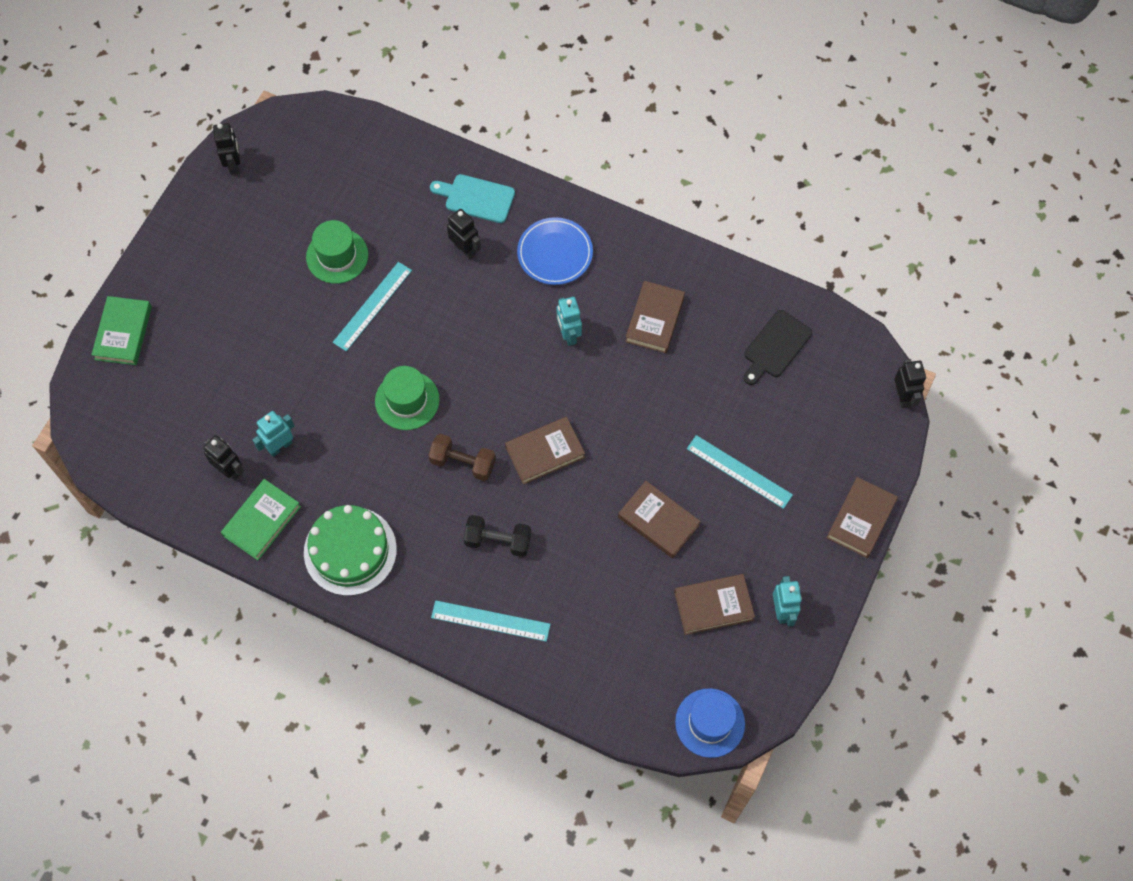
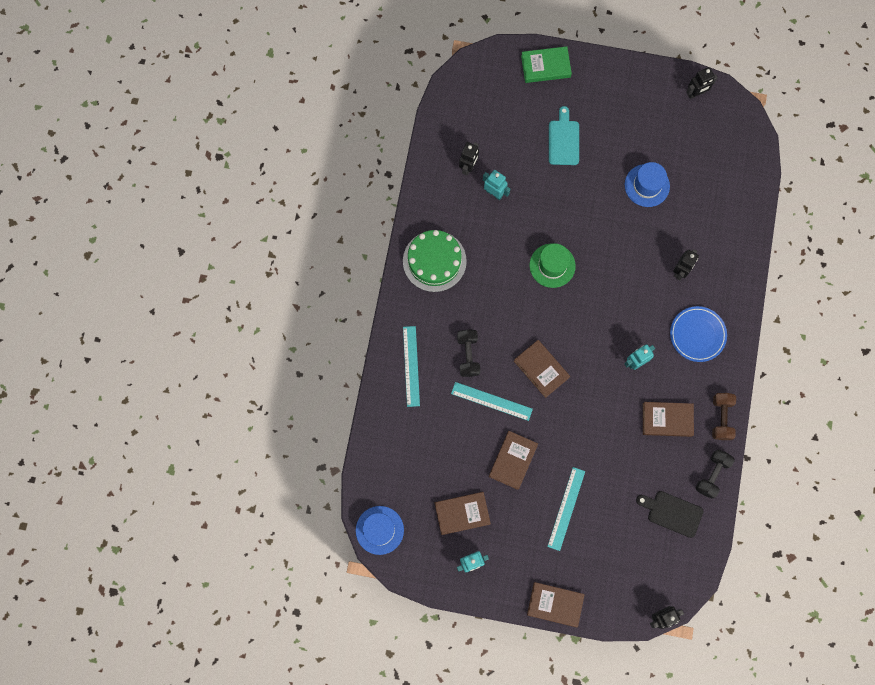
camera: 75 degrees right, 10 degrees up
green book [221,479,301,560] -> none
green hat [306,220,368,284] -> blue hat [625,162,670,207]
turquoise ruler [333,262,412,351] -> turquoise ruler moved to [451,382,533,421]
brown dumbbell [428,434,496,481] -> brown dumbbell moved to [712,393,736,440]
turquoise cutting board [430,174,515,223] -> turquoise cutting board moved to [549,106,579,165]
brown book [674,574,755,635] -> brown book turned 75 degrees counterclockwise [435,492,491,535]
none -> black dumbbell [696,449,735,499]

